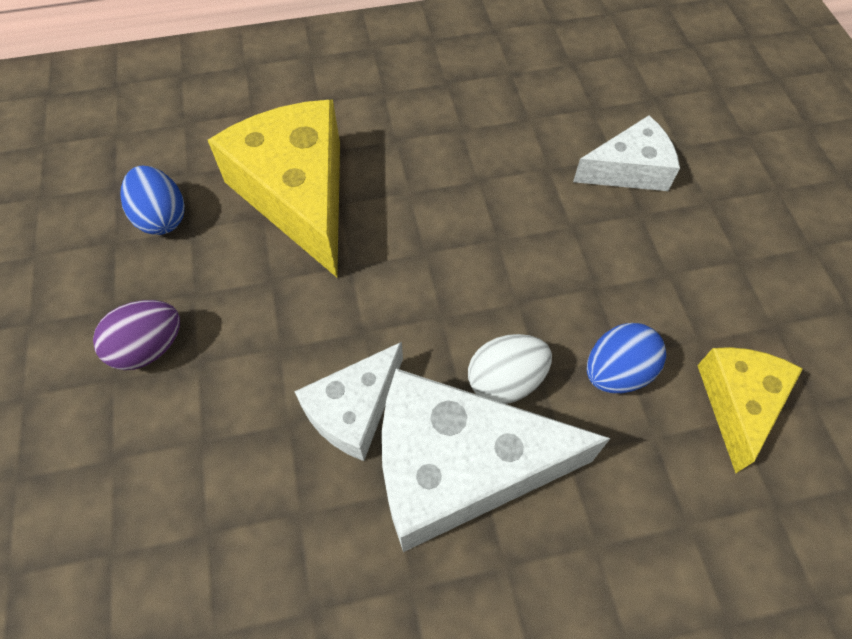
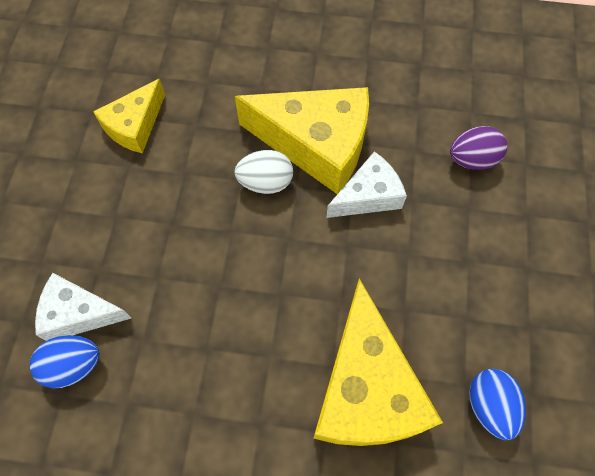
camera: 160 degrees left, 5 degrees up
purple egg [93,300,180,370] -> purple egg moved to [450,126,507,170]
white cheese [382,368,611,552] -> yellow cheese [235,87,369,194]
blue egg [587,323,666,393] -> blue egg moved to [30,335,100,388]

